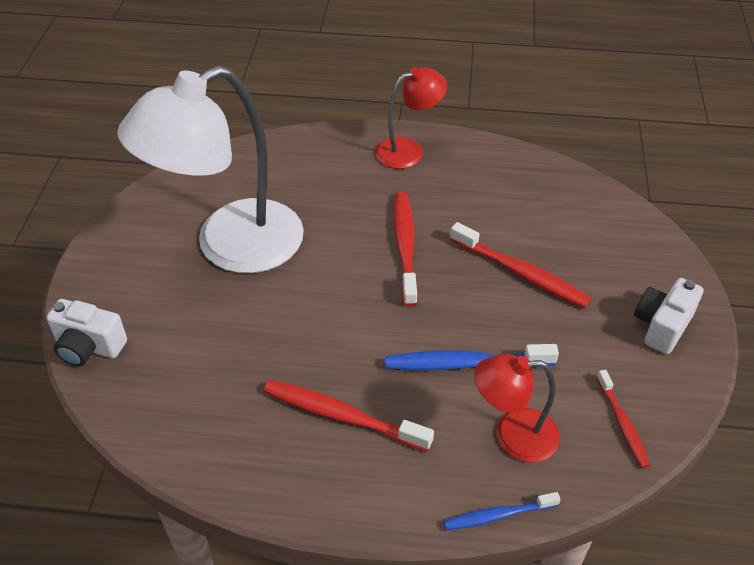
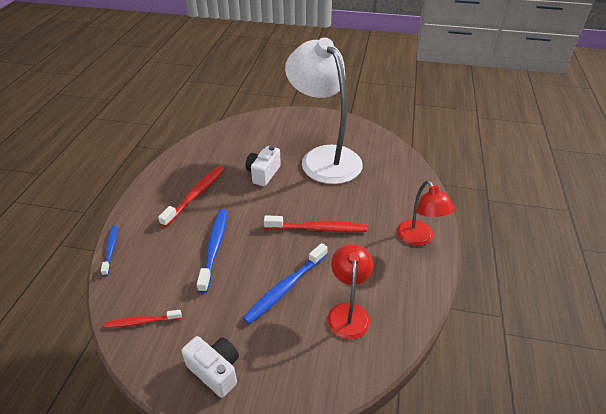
camera: 95 degrees right, 5 degrees down
white camera [46,299,127,366] -> white camera moved to [245,146,281,186]
red toothbrush [450,222,591,308] -> blue toothbrush [243,243,328,324]
red lamp [474,354,560,463] -> red lamp moved to [327,244,373,339]

